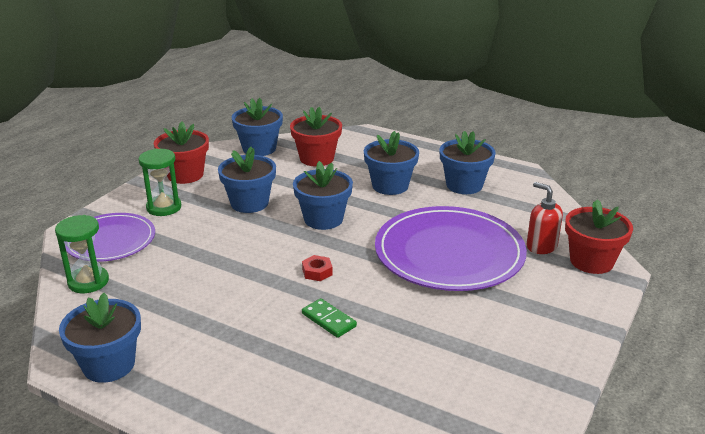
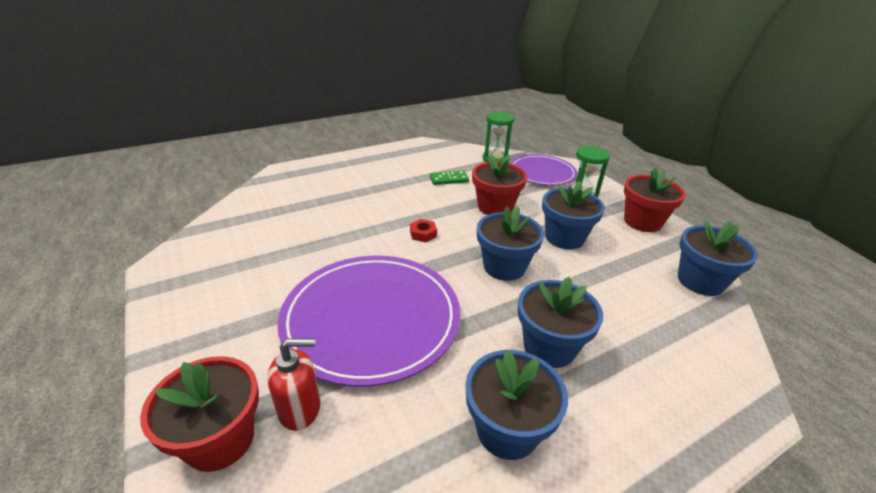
camera: 120 degrees right, 5 degrees up
blue flower pot [59,293,141,383] -> none
red flower pot [290,107,342,166] -> red flower pot moved to [472,155,527,215]
green domino [302,298,357,338] -> green domino moved to [430,171,469,185]

